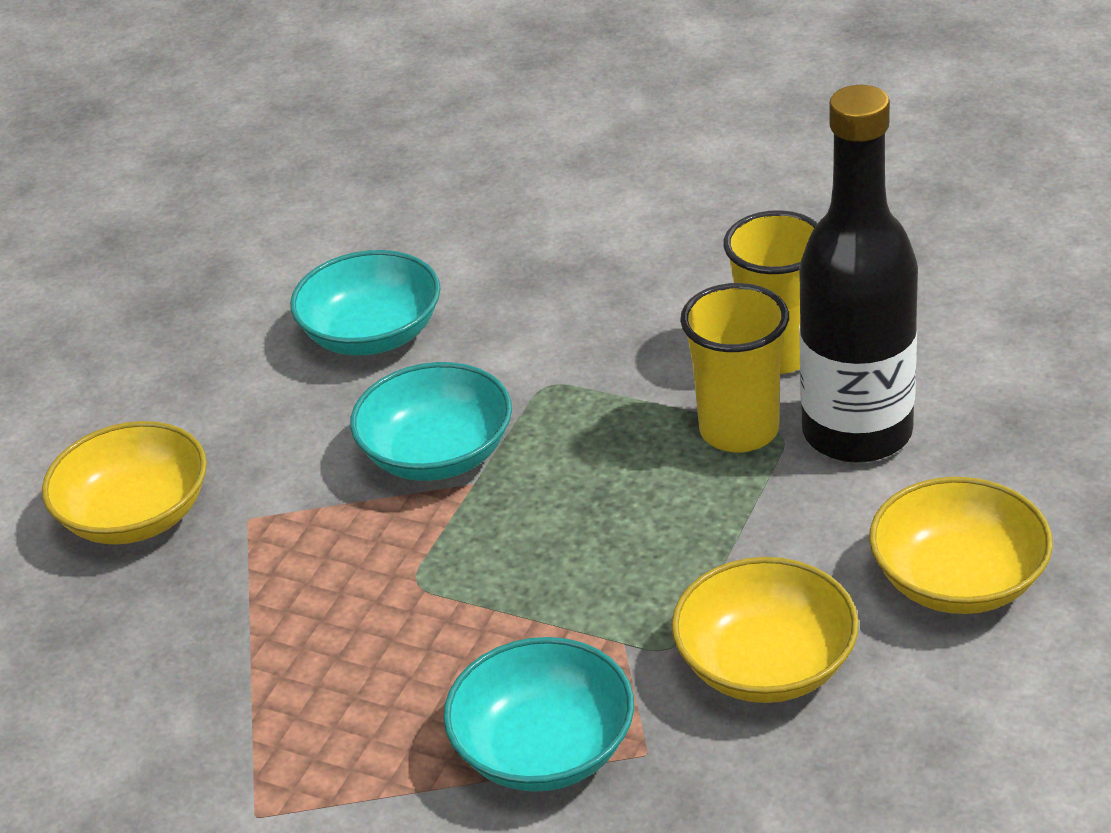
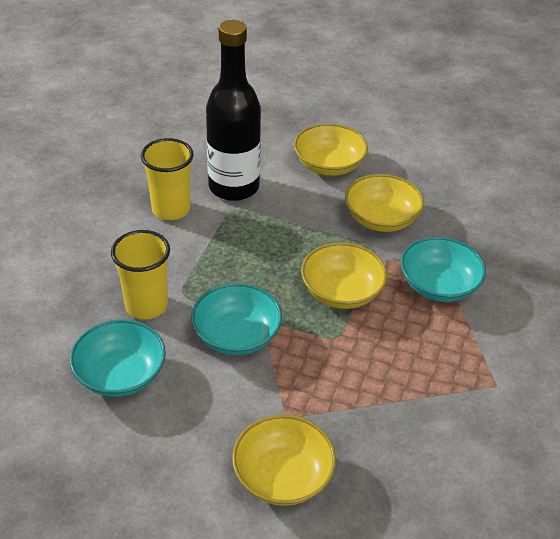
camera: 100 degrees left, 5 degrees up
yellow cup [680,283,789,453] -> yellow cup moved to [111,230,170,319]
none -> yellow bowl [301,242,387,309]

